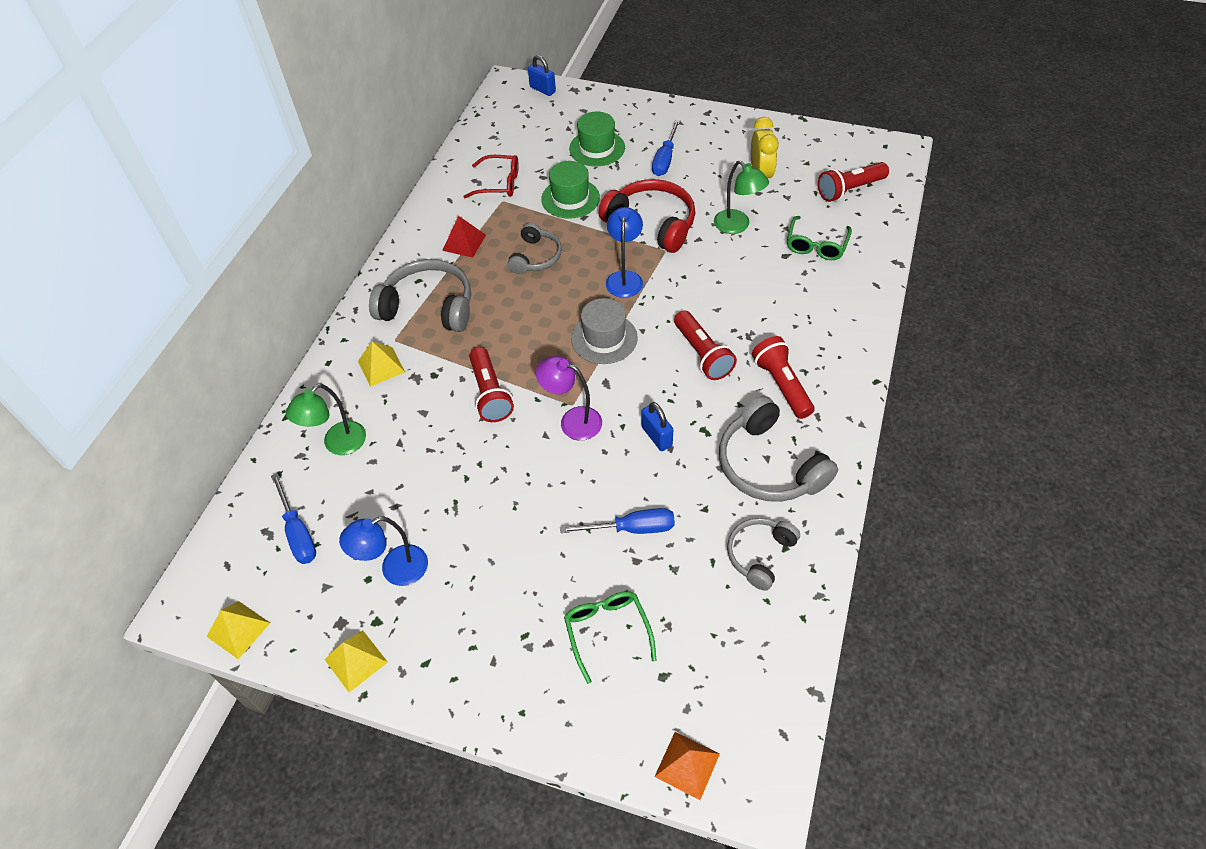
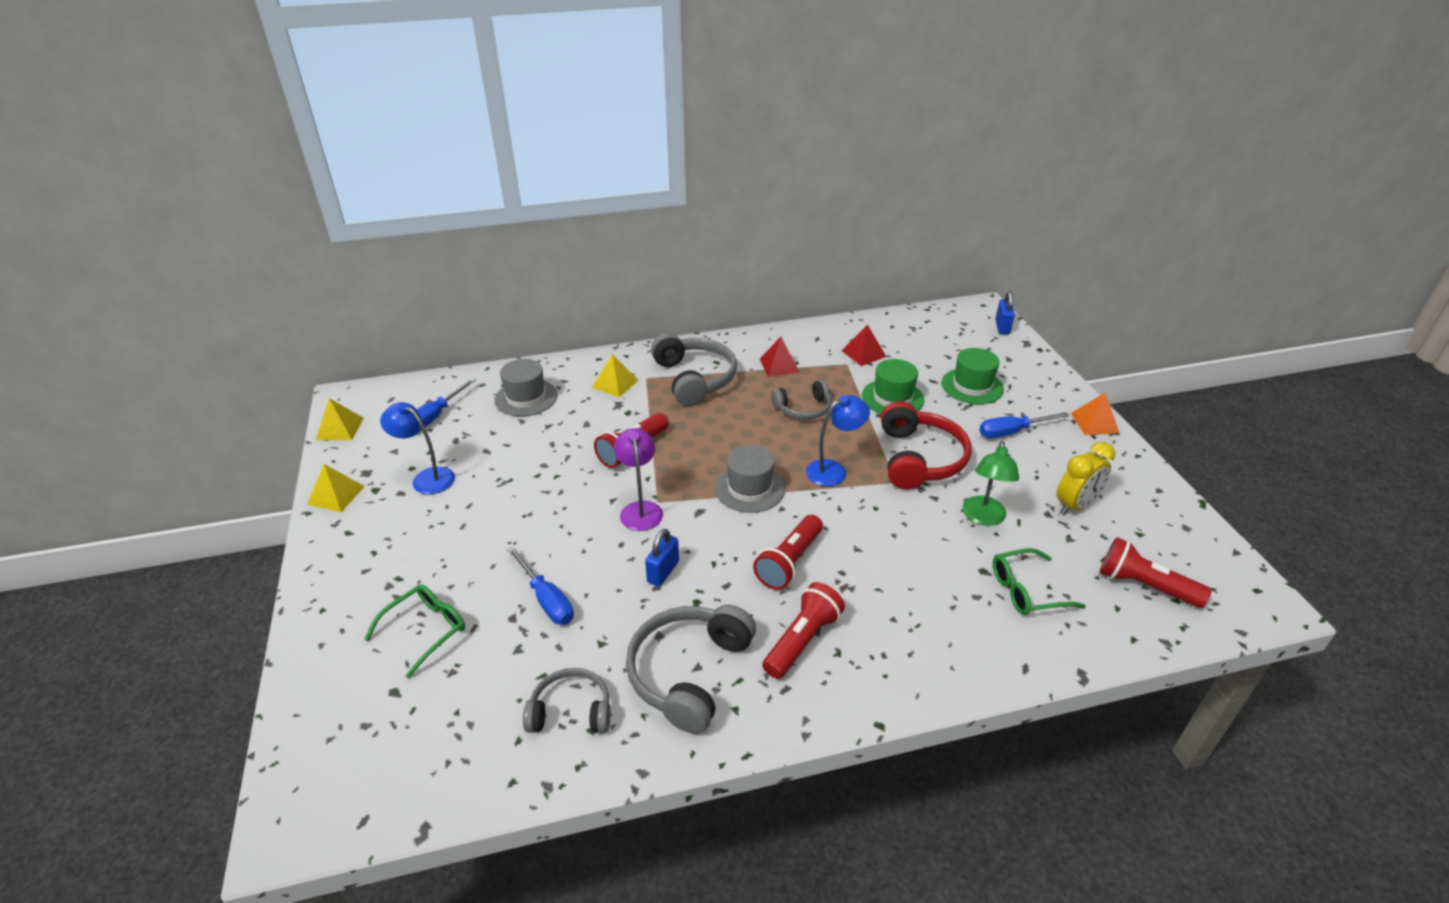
camera: 55 degrees right, 15 degrees down
green lamp [286,384,366,455] -> grey hat [494,359,557,416]
red glasses [463,155,519,198] -> red pyramid [842,325,886,366]
orange pyramid [654,732,720,800] -> orange pyramid moved to [1070,393,1120,435]

